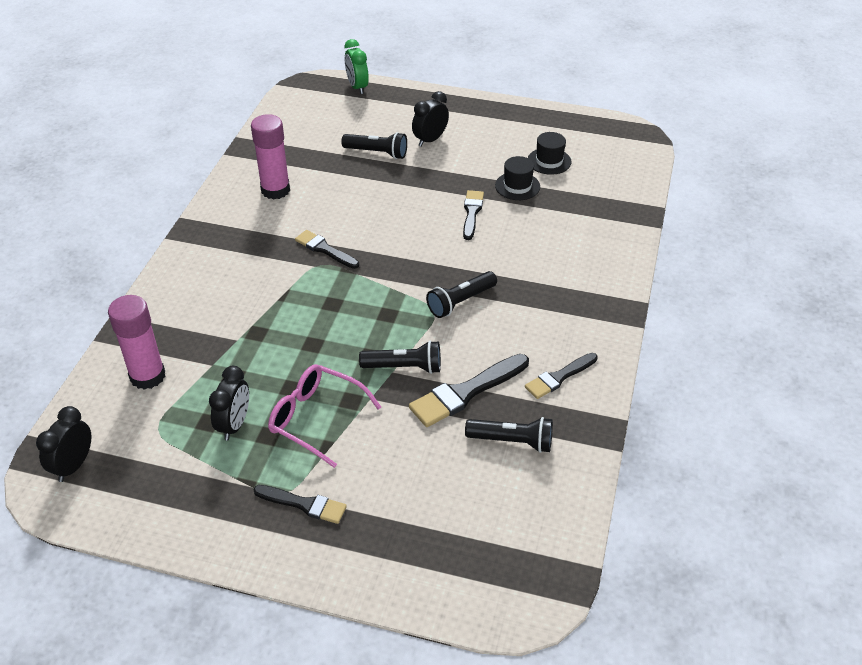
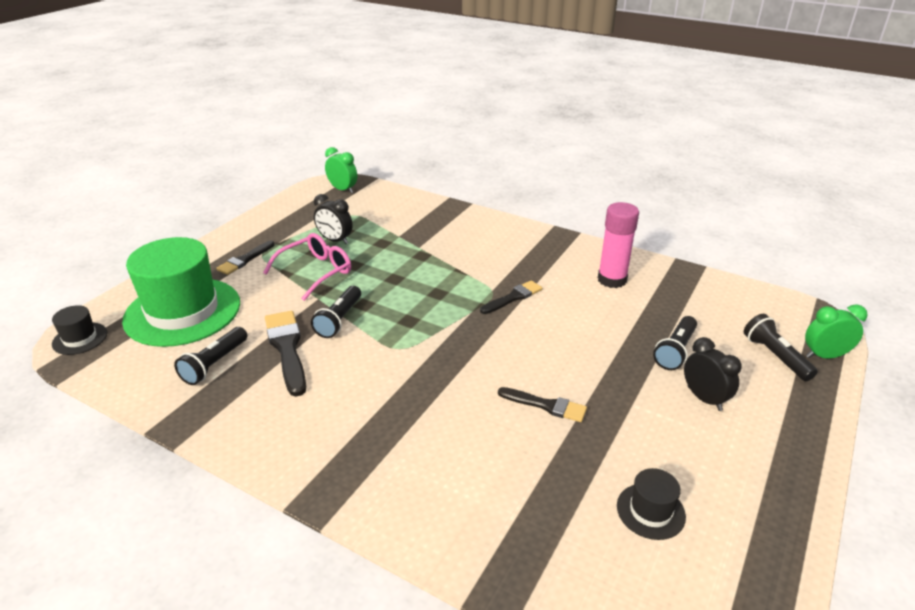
camera: 105 degrees right, 10 degrees down
black clock [36,406,91,482] -> green clock [325,147,357,193]
pink glue stick [108,295,165,390] -> none
black flashlight [426,271,497,318] -> black flashlight moved to [744,314,818,381]
black hat [495,156,540,200] -> black hat moved to [52,305,107,355]
black brush [525,353,598,399] -> none
none -> green hat [122,237,240,347]

